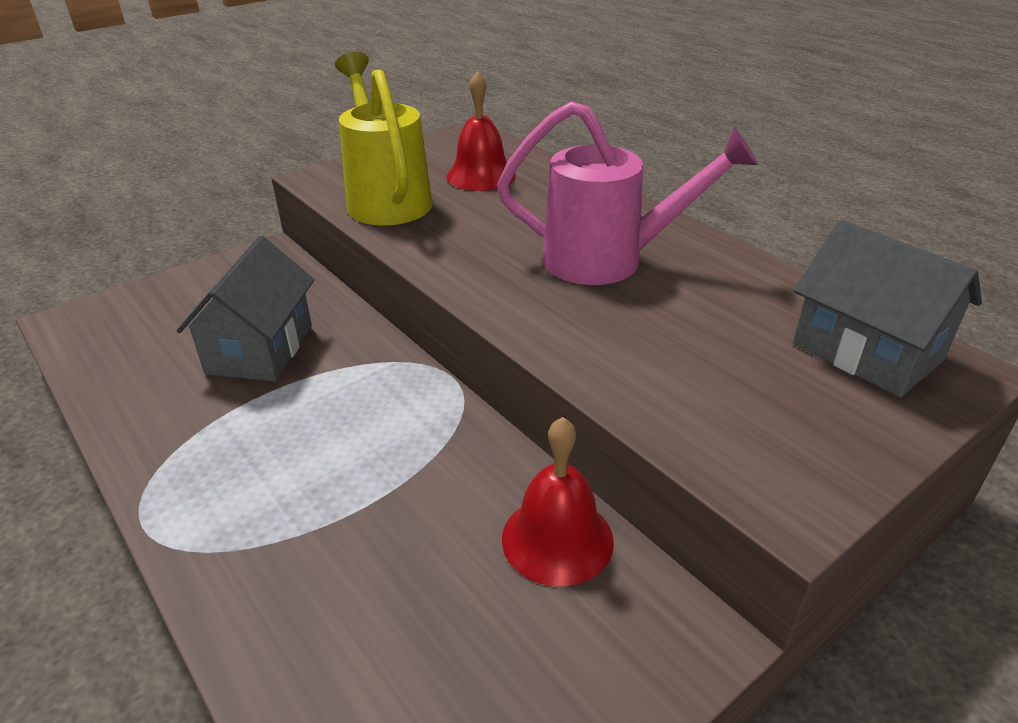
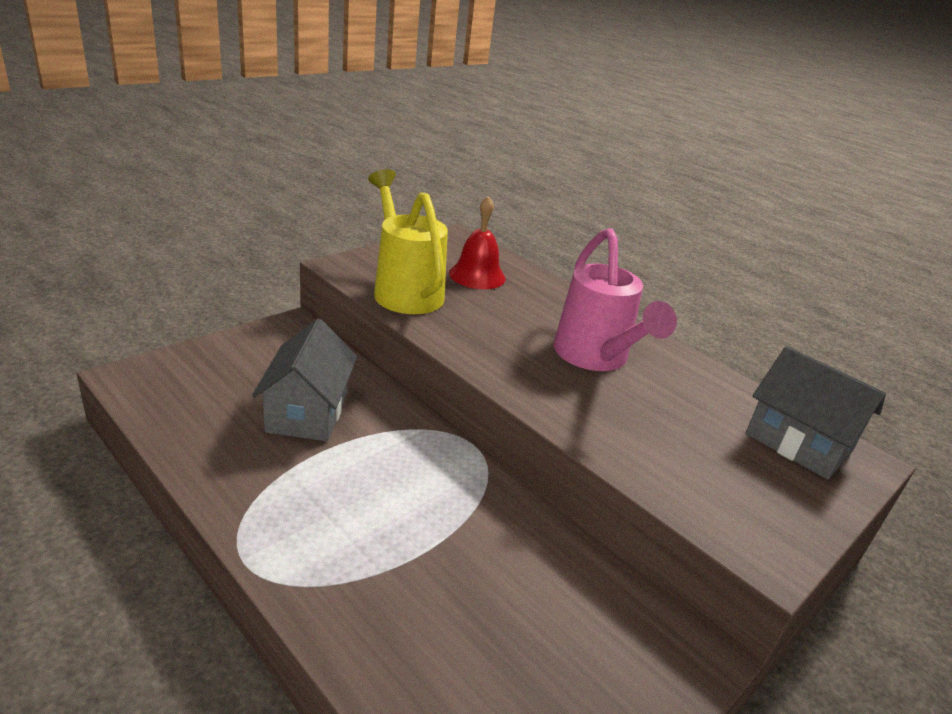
camera: 10 degrees left, 5 degrees down
pink watering can [497,101,758,285] -> pink watering can turned 75 degrees clockwise [554,228,677,371]
red bell [502,417,614,586] -> none

